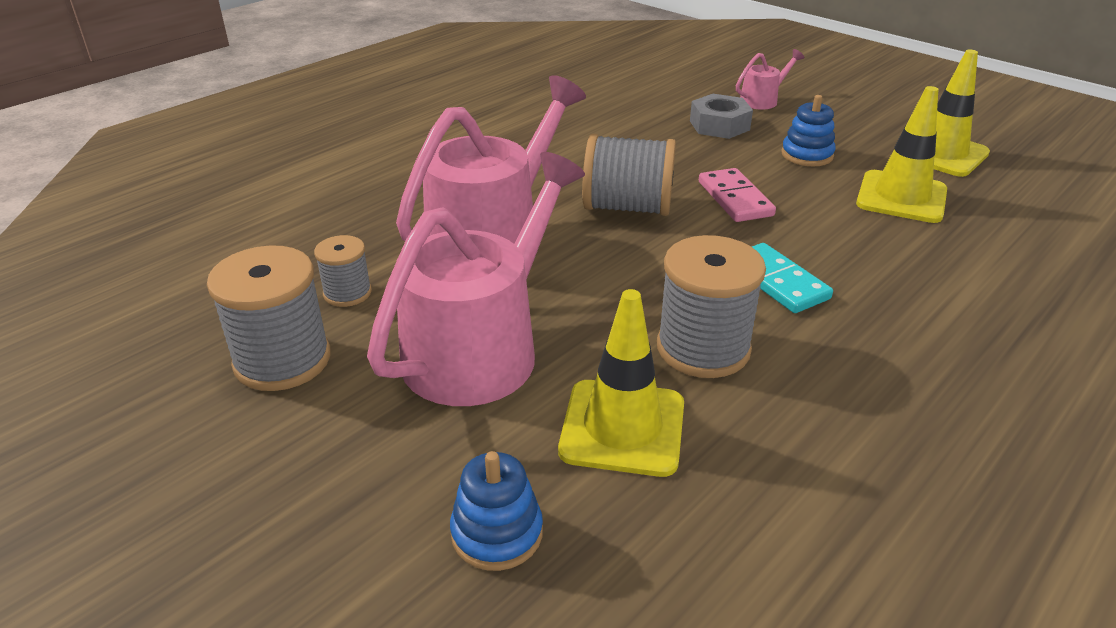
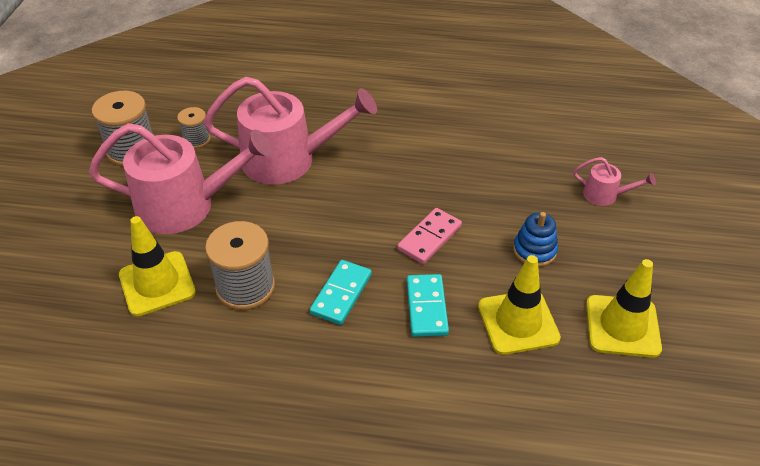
camera: 55 degrees right, 10 degrees up
blue stacking toy [450,451,543,571] -> none
grey spool [582,134,676,216] -> none
grey nut [690,94,753,139] -> none
none -> turquoise domino [407,274,449,337]

